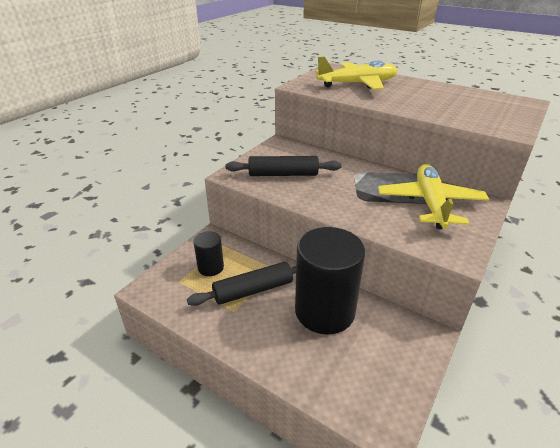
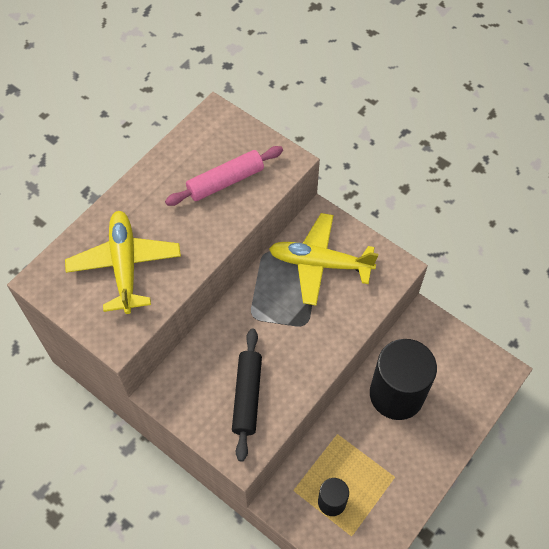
camera: 85 degrees left, 25 degrees up
black rolling pin [187,262,296,306] -> none
none -> pink rolling pin [165,146,283,206]

